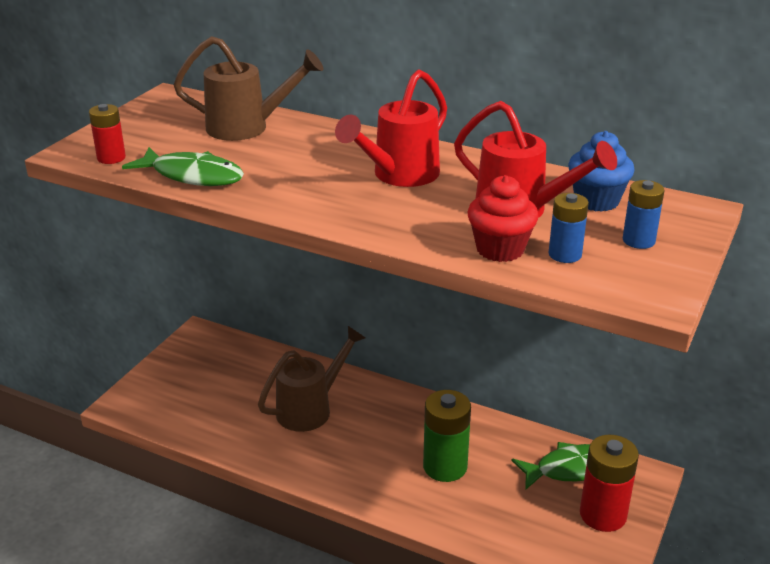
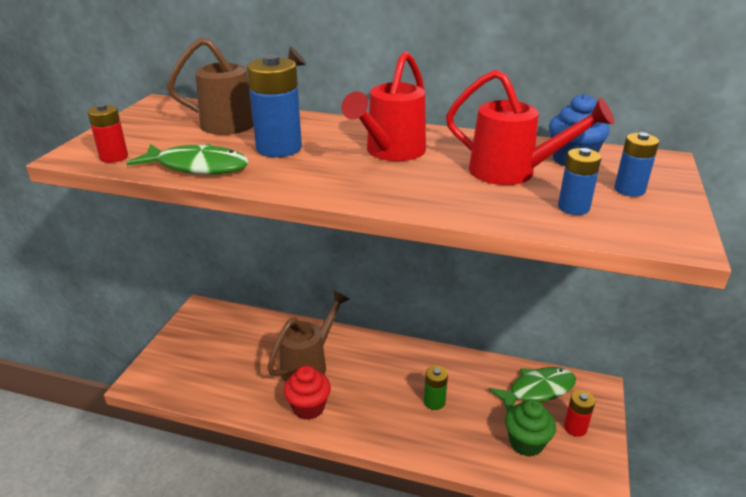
camera: 10 degrees left, 0 degrees up
green battery [423,390,471,482] -> green battery [424,366,448,410], size x0.57
red cupcake [467,175,539,262] -> red cupcake moved to [284,366,331,420]
red battery [580,435,639,532] -> red battery [564,390,595,437], size x0.57
none -> blue battery [247,55,302,157]
none -> green cupcake [505,399,556,457]

